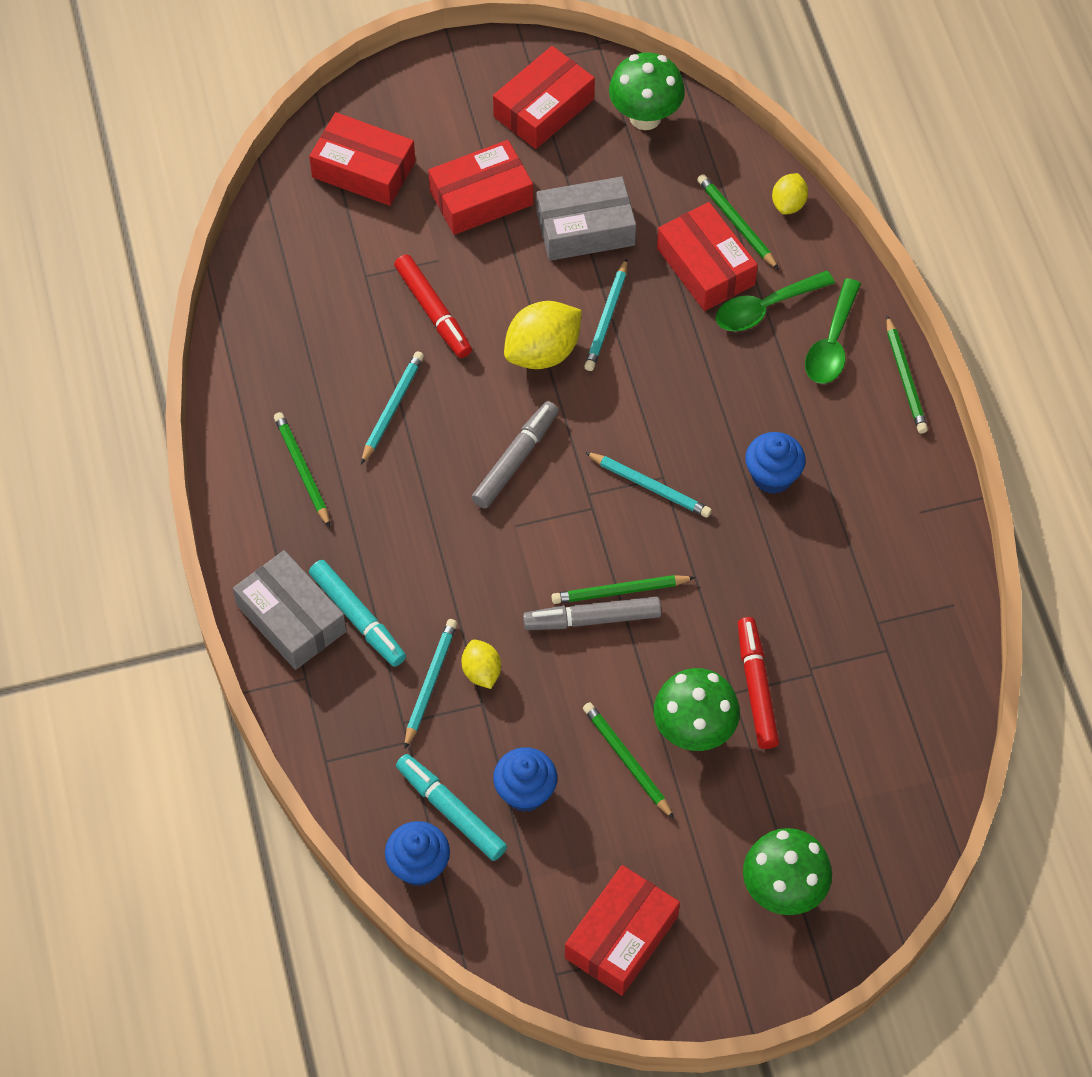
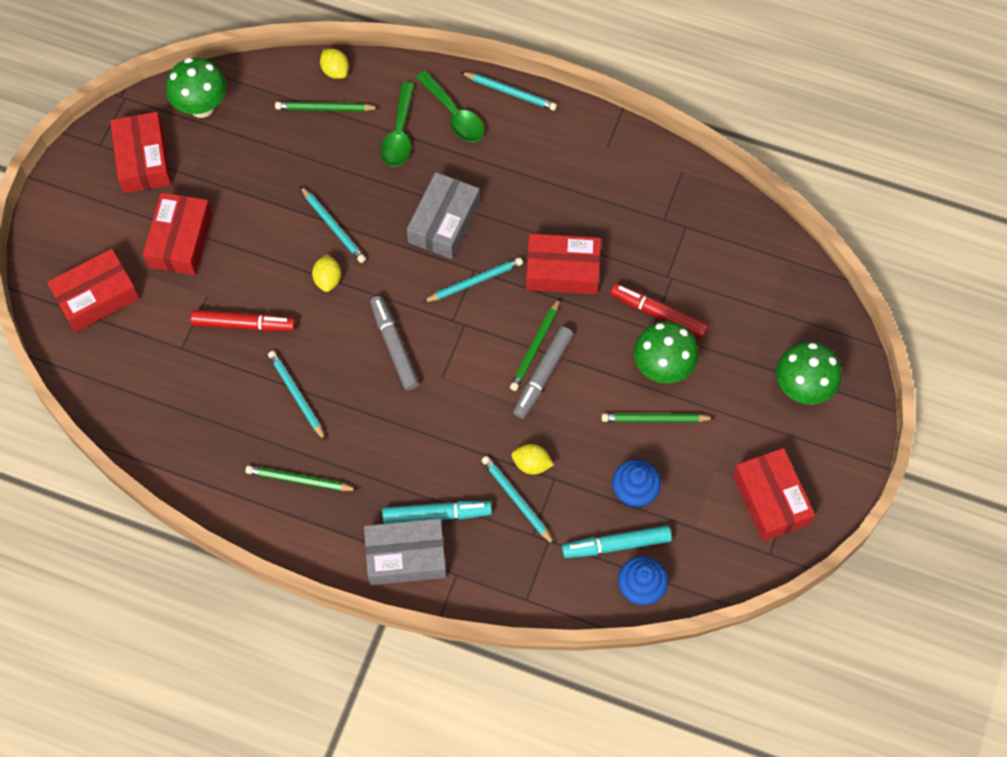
camera: 55 degrees left, 5 degrees up
yellow lemon [504,301,582,369] -> yellow lemon [312,254,341,292], size x0.56
grey box [537,176,636,261] -> grey box moved to [407,172,480,259]
red box [657,202,758,311] -> red box moved to [526,234,601,294]
blue cupcake [745,432,806,494] -> none
green pencil [886,316,928,433] -> turquoise pencil [461,72,557,111]

